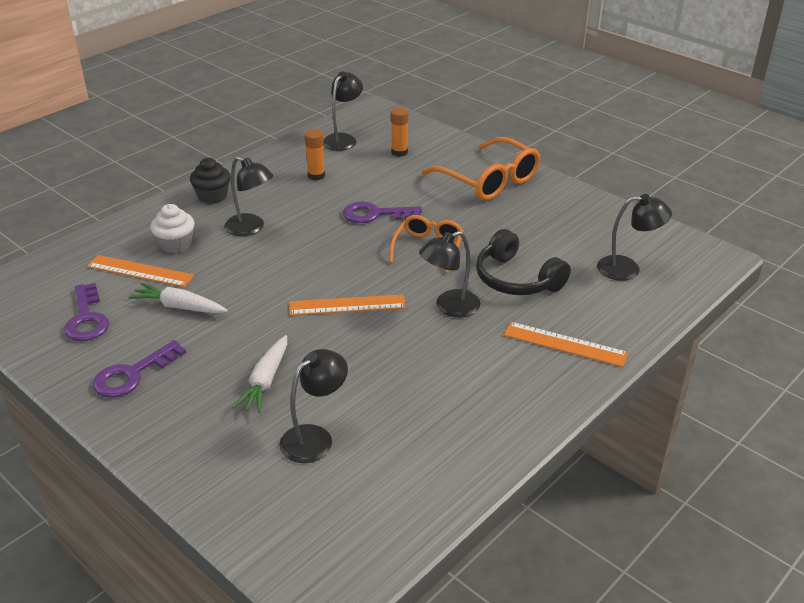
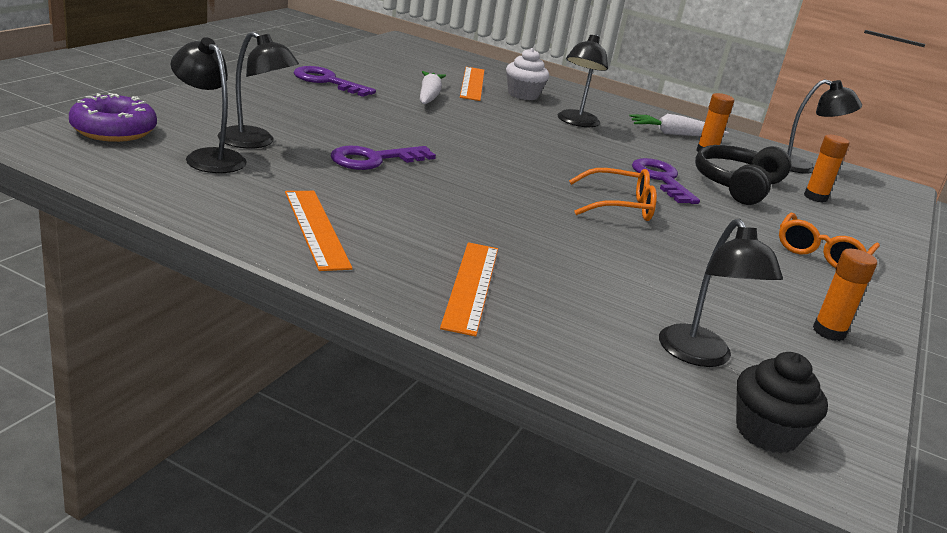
camera: 70 degrees right, 10 degrees down
purple key [64,283,109,341] -> purple key moved to [331,146,436,170]
black cupcake [190,158,230,204] -> black cupcake moved to [736,352,828,453]
white carrot [232,335,287,413] -> white carrot moved to [629,114,729,136]
orange ruler [289,294,406,316] -> orange ruler moved to [285,191,353,271]
black lamp [419,231,480,317] -> black lamp moved to [170,37,247,173]
orange glasses [422,137,540,201] -> orange glasses [779,212,880,268], size x0.62
black headphones [476,229,571,295] -> black headphones moved to [695,145,791,205]
none -> purple donut [69,93,157,142]
none -> orange glue stick [813,249,877,341]

